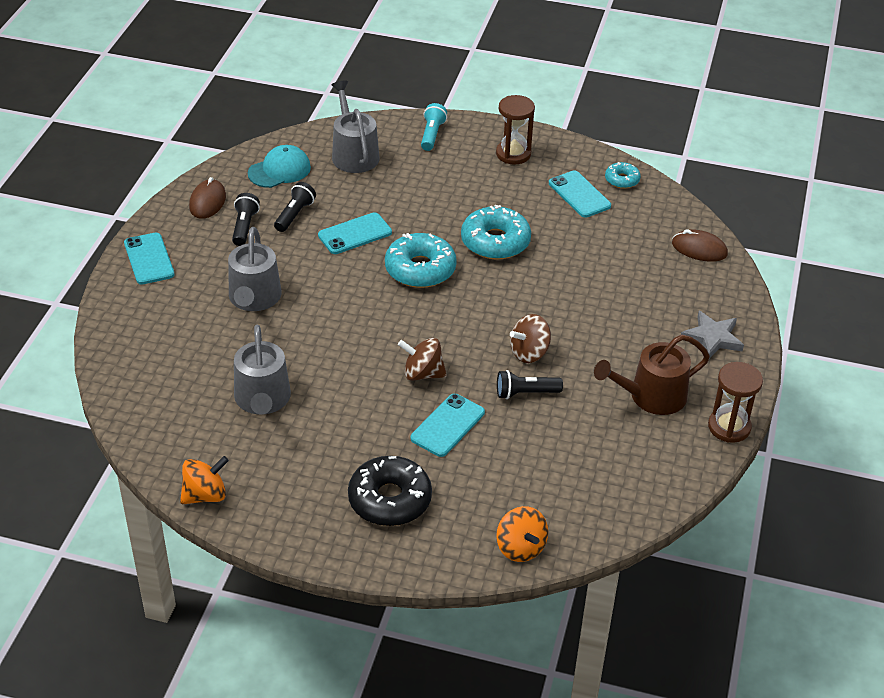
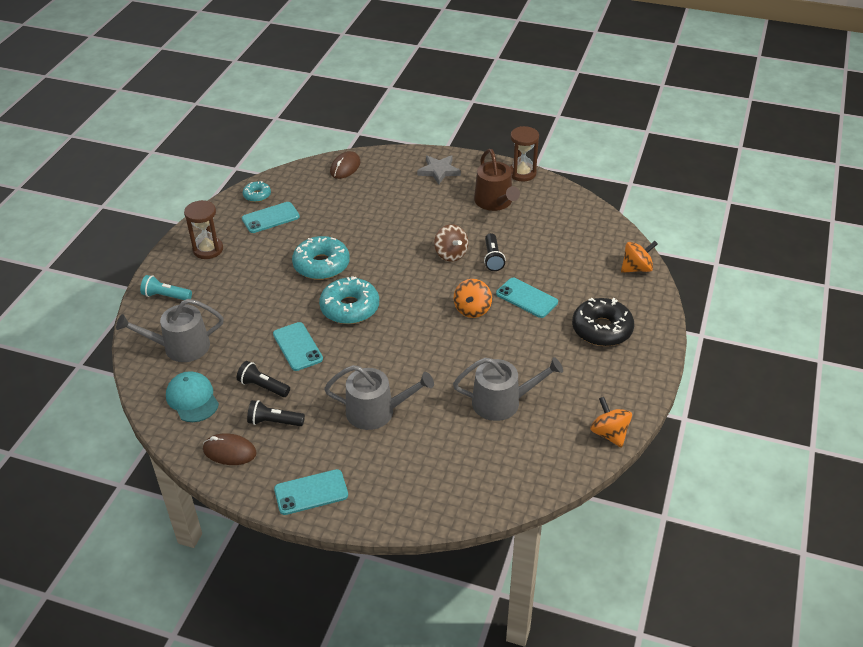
camera: 85 degrees left, 0 degrees up
brown spinning top [398,338,447,381] -> orange spinning top [454,279,492,318]

